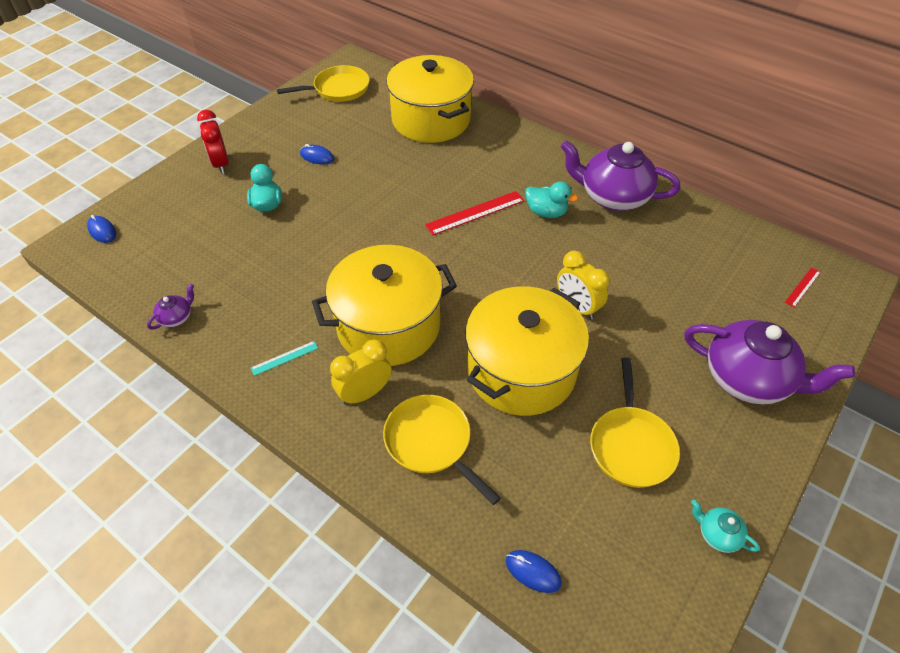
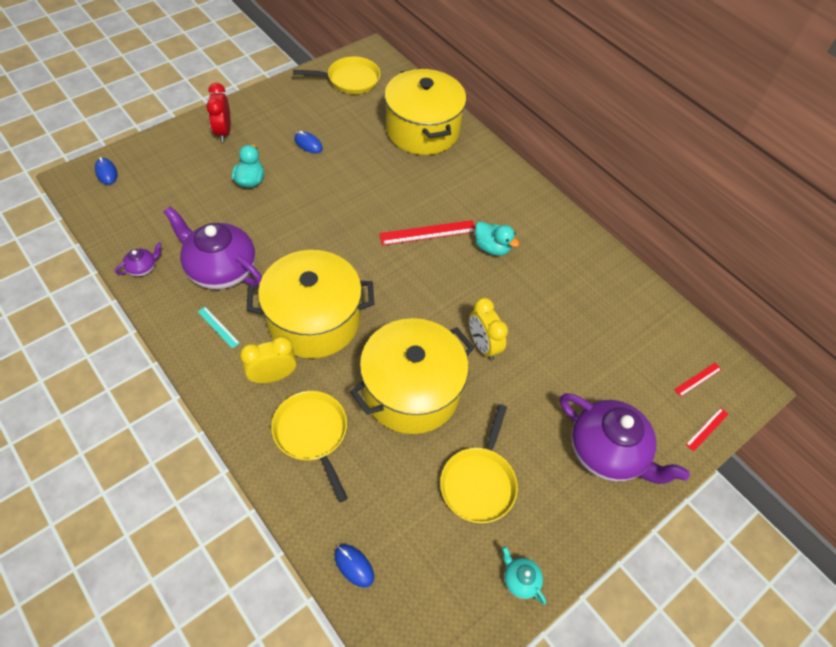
camera: 10 degrees right, 5 degrees up
turquoise ruler [251,341,318,376] -> turquoise ruler turned 60 degrees clockwise [198,307,240,349]
purple teapot [560,140,680,211] -> purple teapot moved to [164,206,262,289]
none -> red ruler [686,408,729,452]

